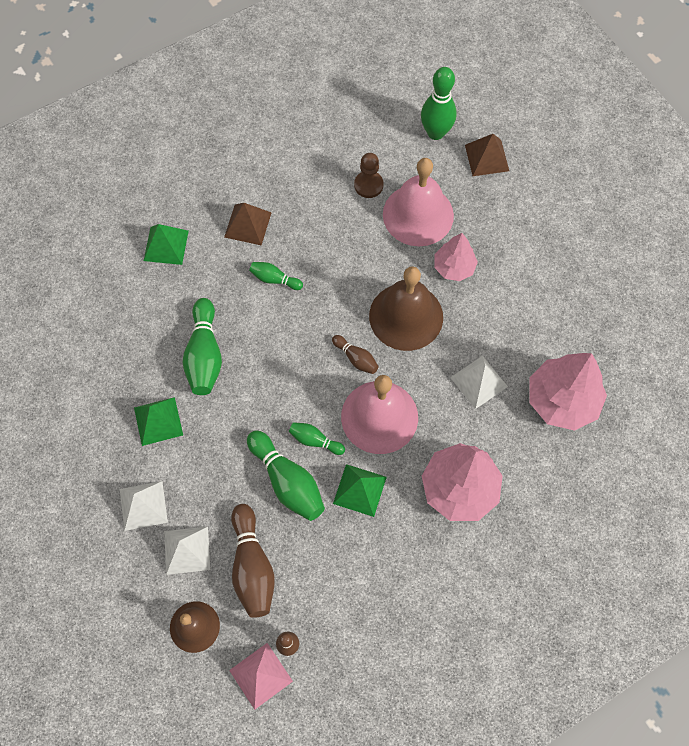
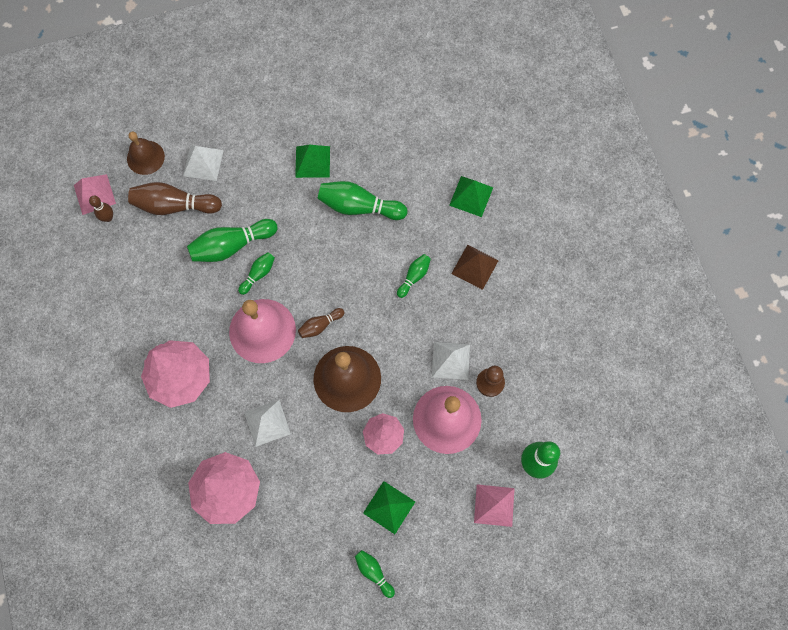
camera: 105 degrees right, 5 degrees up
white pyramid [120,481,168,531] -> white pyramid moved to [432,342,470,380]
green pyramid [333,464,387,517] -> green pyramid moved to [363,481,415,534]
brown pyramid [465,134,509,176] -> pink pyramid [474,484,515,527]
none -> green bowling pin [355,550,395,598]

